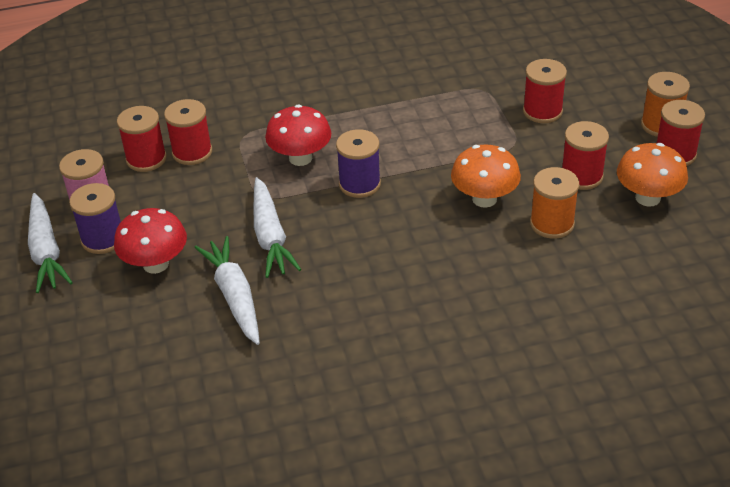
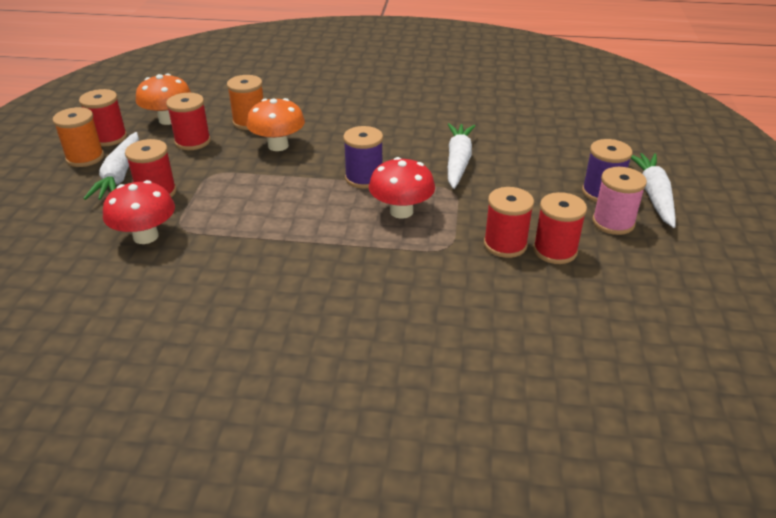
camera: 160 degrees left, 5 degrees down
red mushroom [114,208,187,274] -> red mushroom moved to [103,180,175,244]
white carrot [194,236,260,345] -> white carrot moved to [83,132,139,200]

